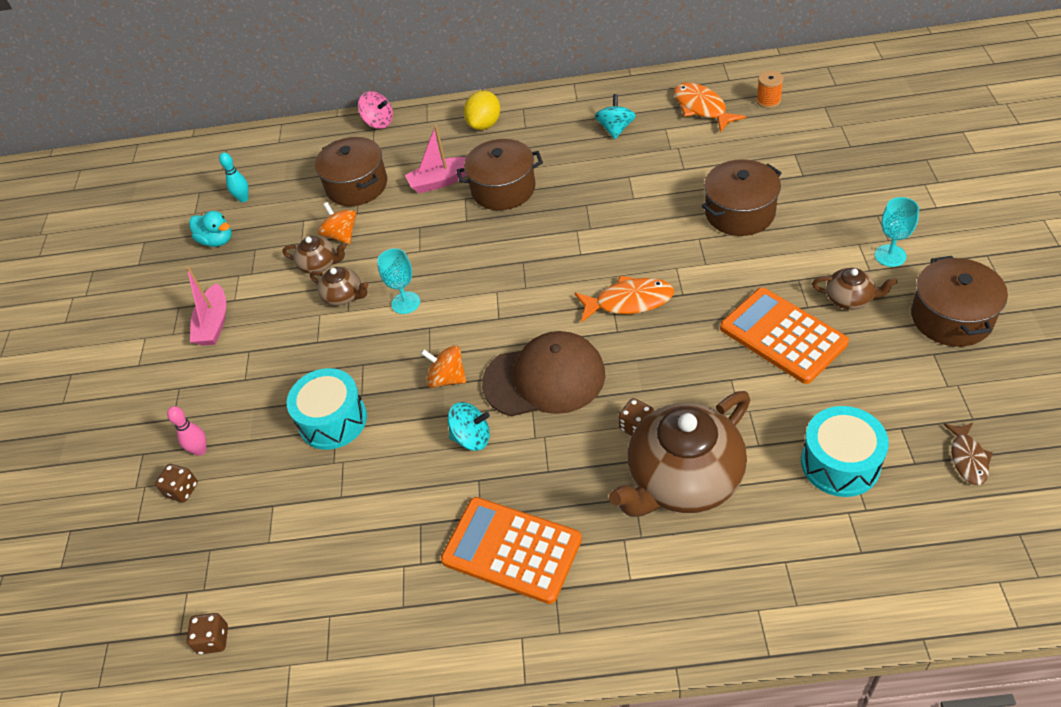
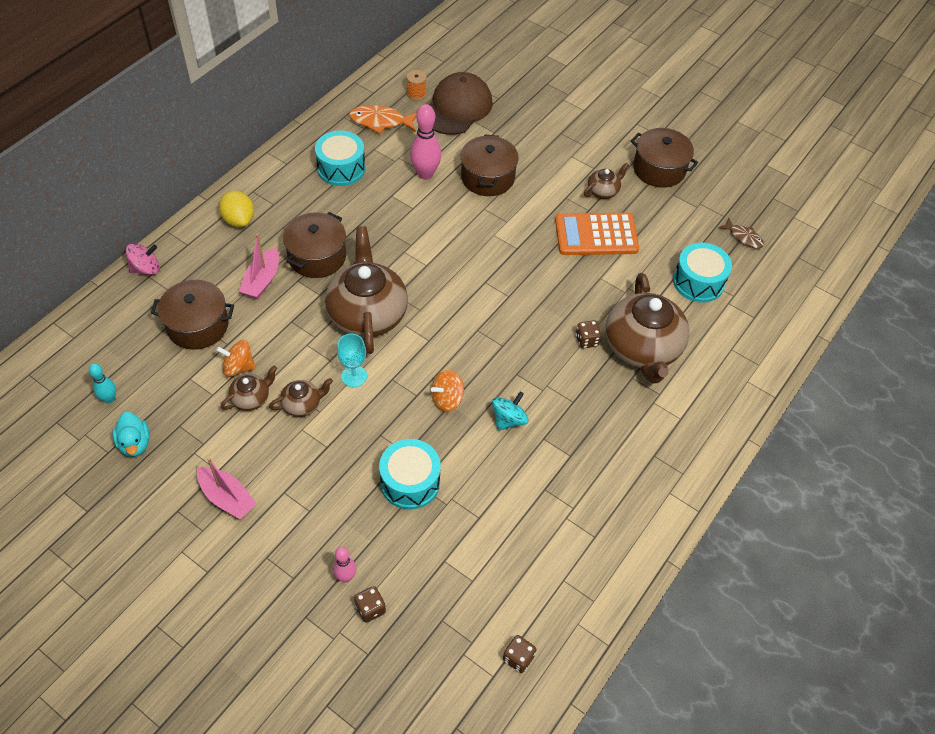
camera: 60 degrees left, 5 degrees up
turquoise duck [189,211,232,247] -> turquoise duck turned 90 degrees clockwise [112,412,150,457]
orange calculator [441,497,582,604] -> none
brown cap [482,331,605,416] -> brown cap moved to [428,72,493,135]
orange fish [575,276,674,323] -> none
turquoise spinning top [595,94,636,139] -> turquoise drum [315,131,365,186]
turquoise goblet [875,197,919,267] -> none
none -> brown teapot [325,226,408,354]
none -> pink bowling pin [410,104,441,180]

